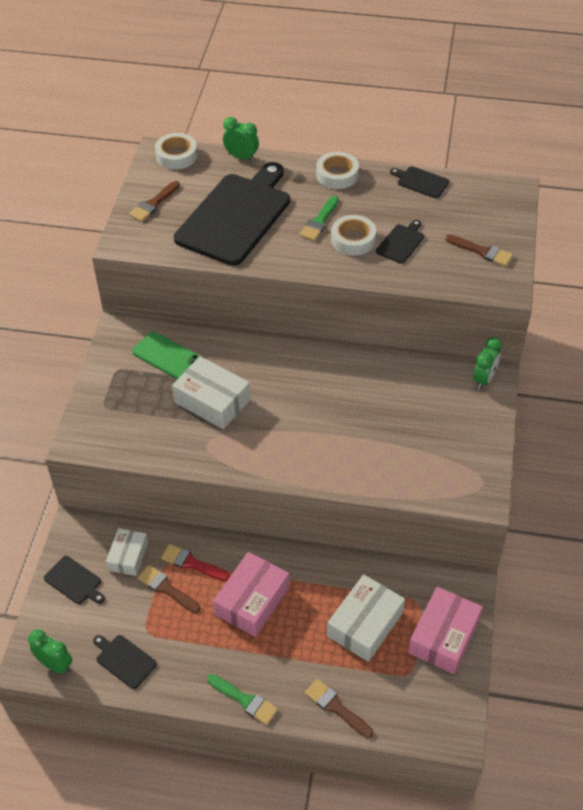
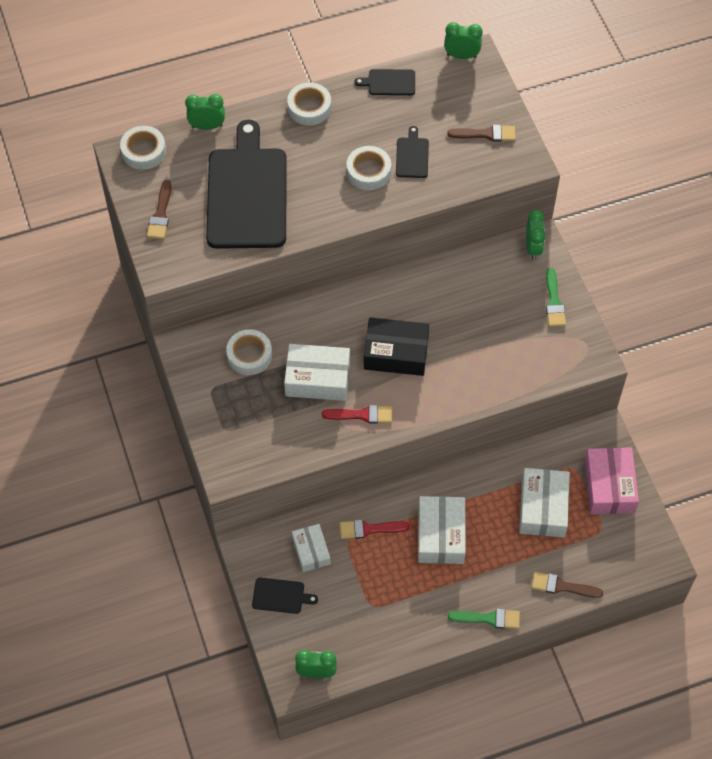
camera: 30 degrees left, 10 degrees up
black cutting board [93,635,157,689] -> none
green phone [132,332,204,379] -> white tape [226,329,272,375]
brown brush [137,565,200,613] -> none
pink box [213,552,289,637] -> white box [418,496,466,564]
green brush [300,196,339,241] -> green brush moved to [546,268,566,327]
none -> red brush [322,405,392,424]
none -> black box [364,318,429,376]
none -> green clock [444,22,483,59]

